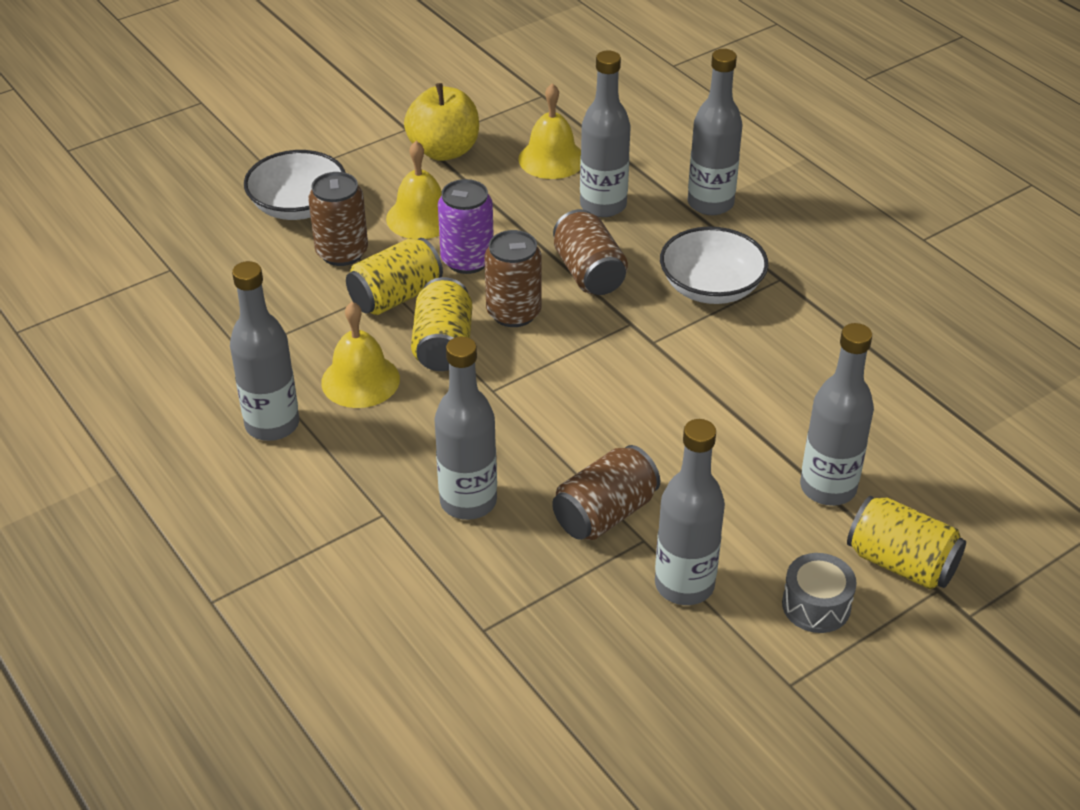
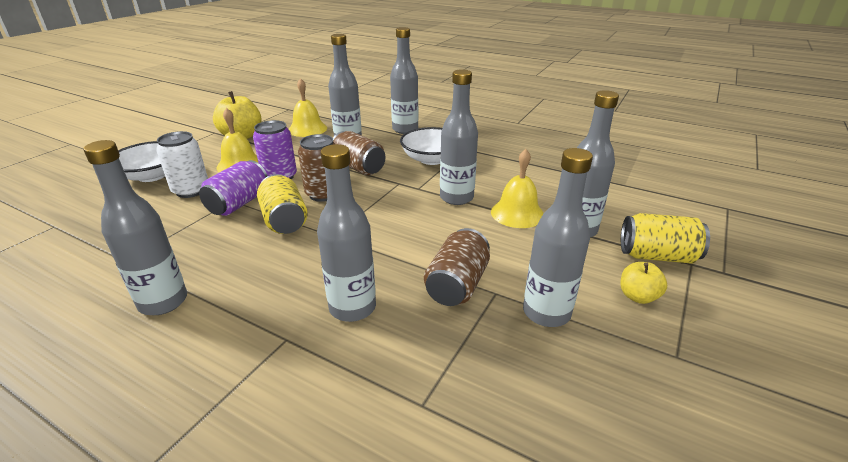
camera: 25 degrees left, 10 degrees down
brown can [308,172,368,266] -> white can [156,131,208,198]
yellow bell [321,302,400,408] -> yellow bell moved to [491,149,544,228]
yellow can [346,238,443,315] -> purple can [199,160,268,216]
grey drum [782,553,857,633] -> yellow apple [620,262,667,304]
none -> grey bottle [440,69,478,205]

